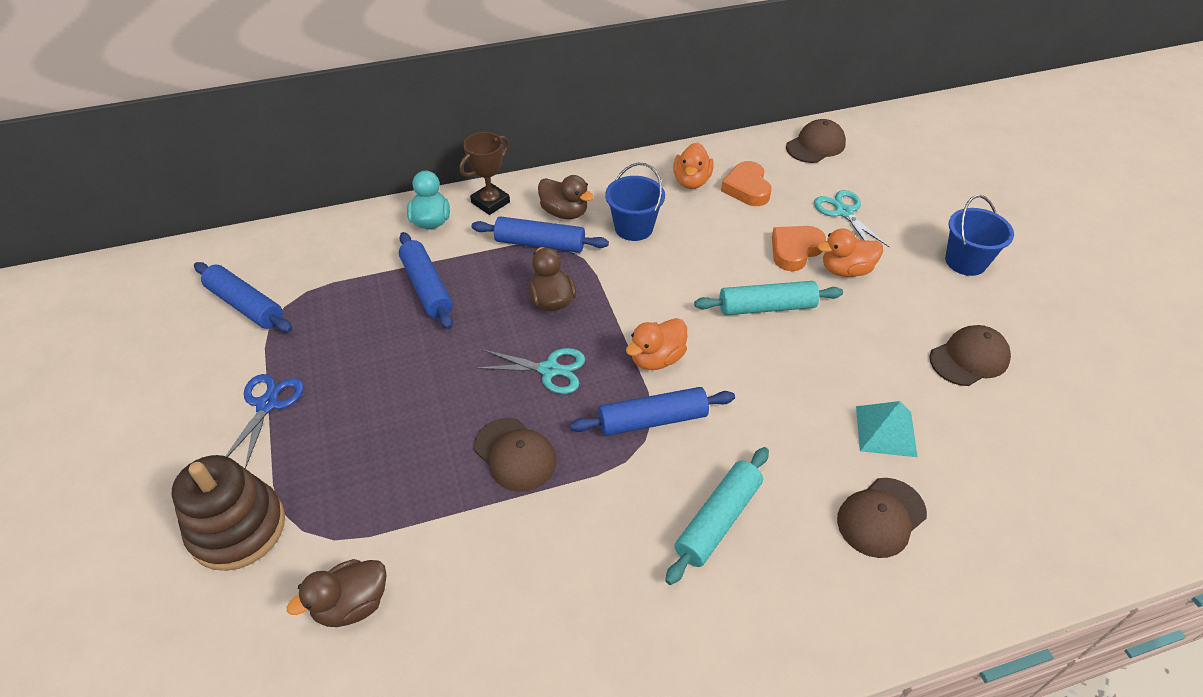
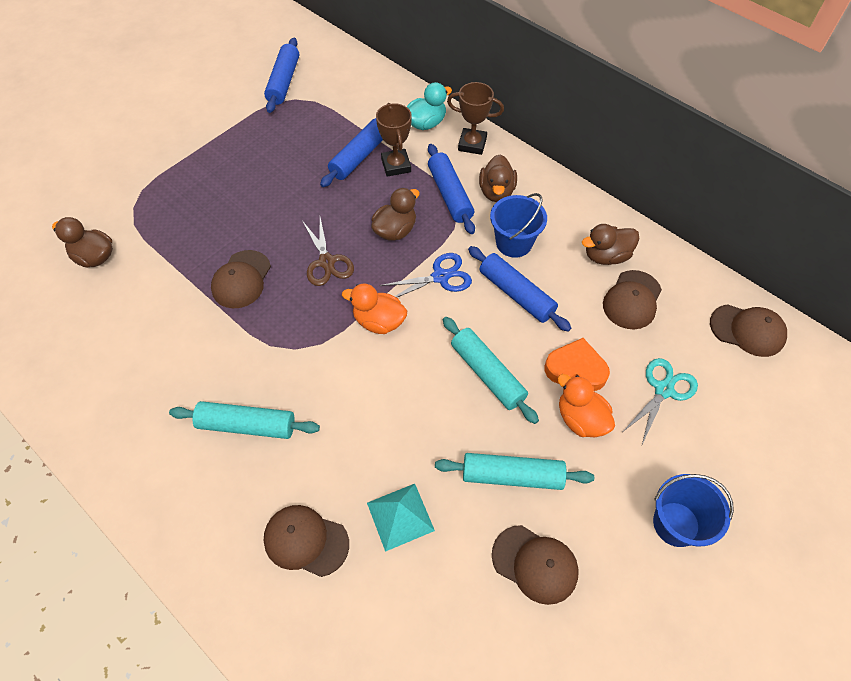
camera: 60 degrees right, 10 degrees up
brown stacking toy [172,455,285,571] -> none
blue scissors [226,374,304,469] -> blue scissors moved to [380,253,472,298]
turquoise scissors [475,348,585,394] -> brown scissors [303,217,354,286]
blue rolling pin [570,387,735,436] -> blue rolling pin moved to [468,246,571,332]
orange duck [673,143,714,189] -> brown duck [582,224,640,265]
orange heart [721,161,772,206] -> brown cap [603,270,662,329]
none -> brown trophy [376,103,412,177]
none -> turquoise rolling pin [435,453,594,490]

